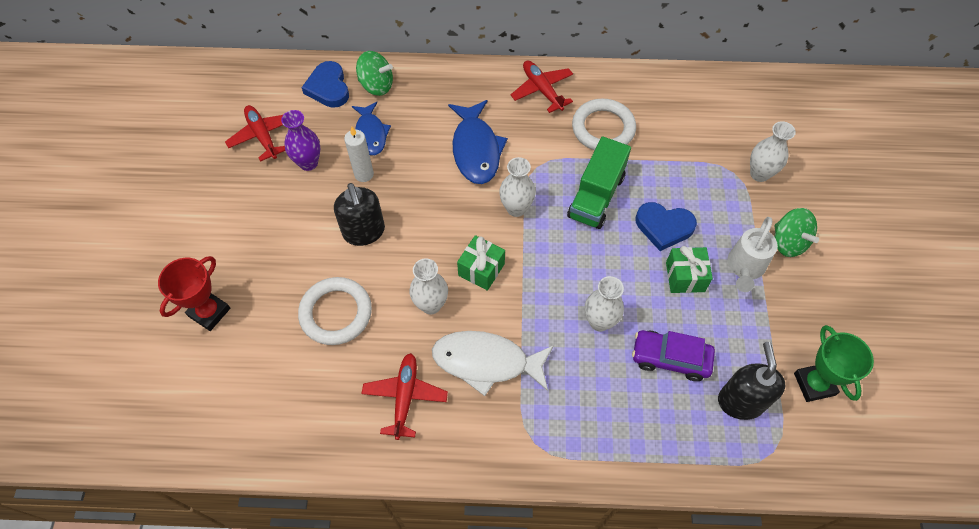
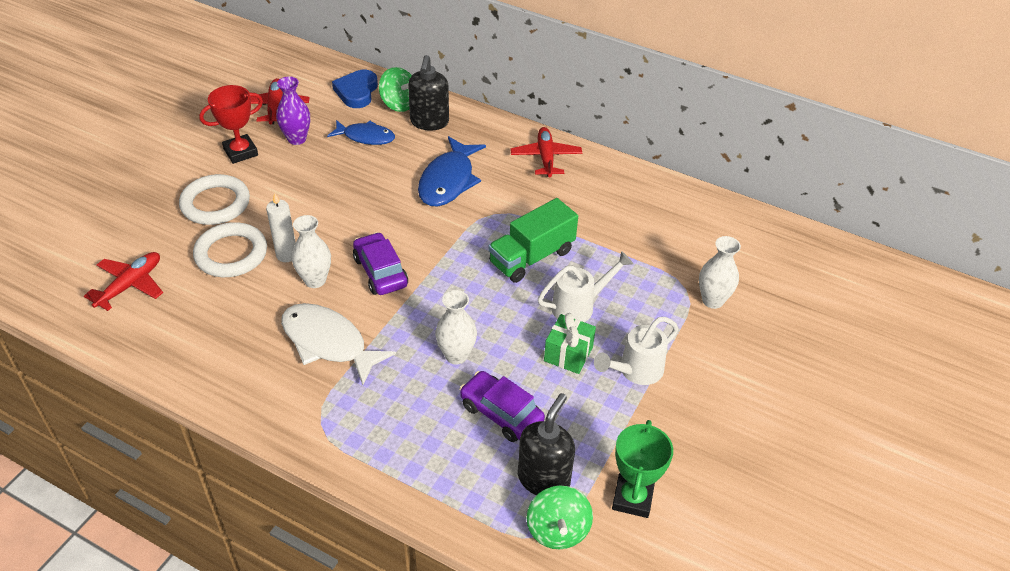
camera: 25 degrees right, 15 degrees down
red trophy [158,256,230,331] -> red trophy moved to [199,85,263,164]
black soap dispenser [334,183,385,246] -> black soap dispenser moved to [408,55,449,131]
white candle [344,127,374,182] -> white candle moved to [266,193,296,262]
blue fish [352,102,391,155] -> blue fish turned 90 degrees counterclockwise [327,120,395,145]
red plane [361,353,448,440] -> red plane moved to [84,252,163,311]
green gift [457,235,505,291] -> purple car [353,232,408,295]
white vase [499,157,536,217] -> none
white ring [572,99,636,150] -> white ring moved to [179,174,250,225]
blue heart [635,202,697,251] -> white watering can [538,251,633,322]
green spinning top [775,208,819,257] -> green spinning top moved to [527,486,593,549]

